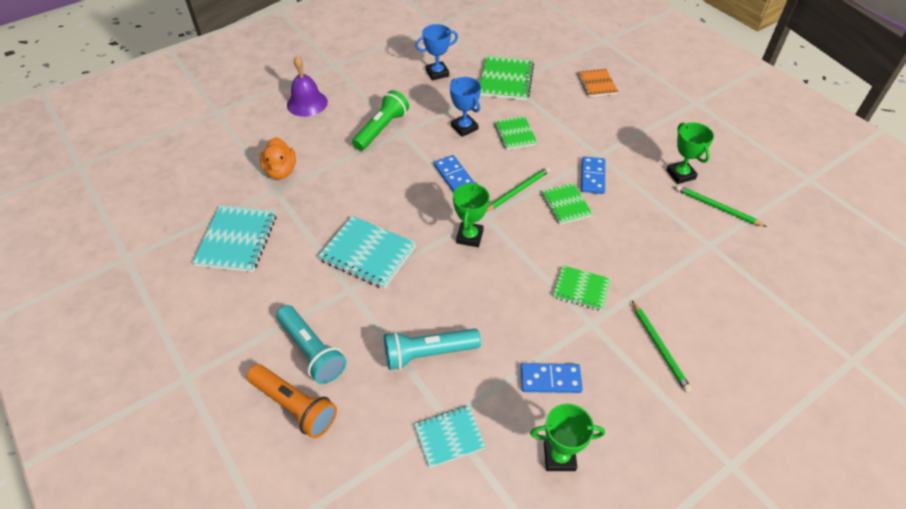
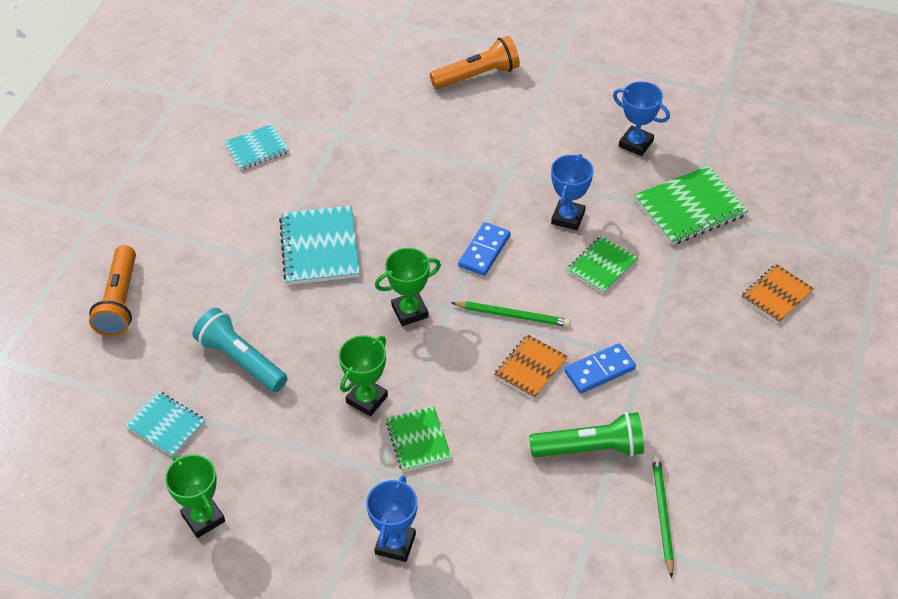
camera: 55 degrees right, 0 degrees up
turquoise notebook [192,206,277,272] -> turquoise notebook [224,124,289,170], size x0.62
orange duck [260,137,296,179] -> none
turquoise flashlight [276,305,347,384] -> none
purple bell [287,56,328,117] -> orange flashlight [430,36,520,89]
green flashlight [352,90,409,151] -> green flashlight moved to [529,412,644,457]
blue domino [520,363,583,393] -> none
green notebook [541,183,593,225] -> orange notebook [494,334,568,399]
green pencil [632,301,692,392] -> blue trophy [366,475,417,562]
green trophy [666,122,714,184] -> green trophy moved to [339,335,388,417]

